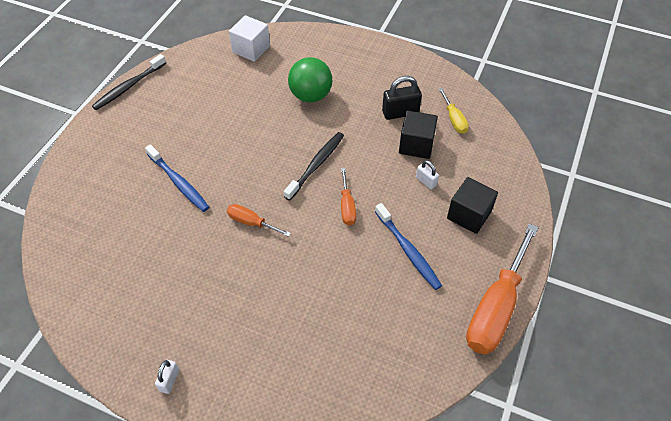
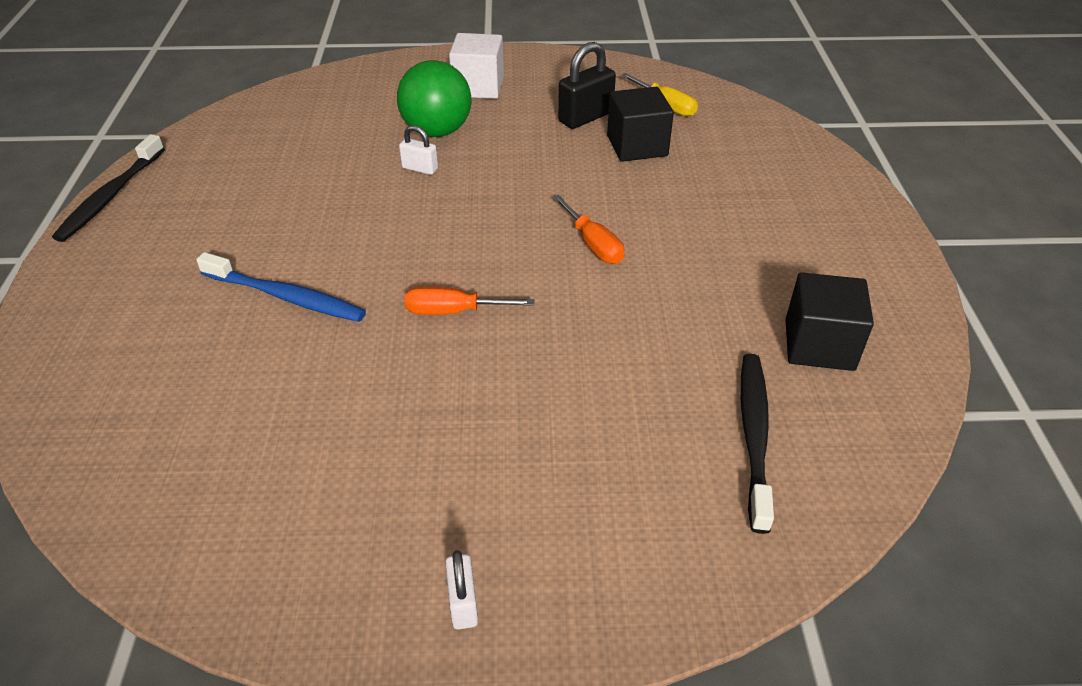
camera: 25 degrees left, 10 degrees down
white cube [229,15,270,62] -> white cube moved to [449,33,504,99]
black toothbrush [284,132,344,201] -> black toothbrush moved to [741,354,774,534]
blue toothbrush [375,203,442,290] -> none
white padlock [416,160,439,189] -> white padlock moved to [399,125,438,175]
black cube [447,177,498,234] -> black cube moved to [785,272,874,371]
orange screwdriver [466,223,539,355] -> none

